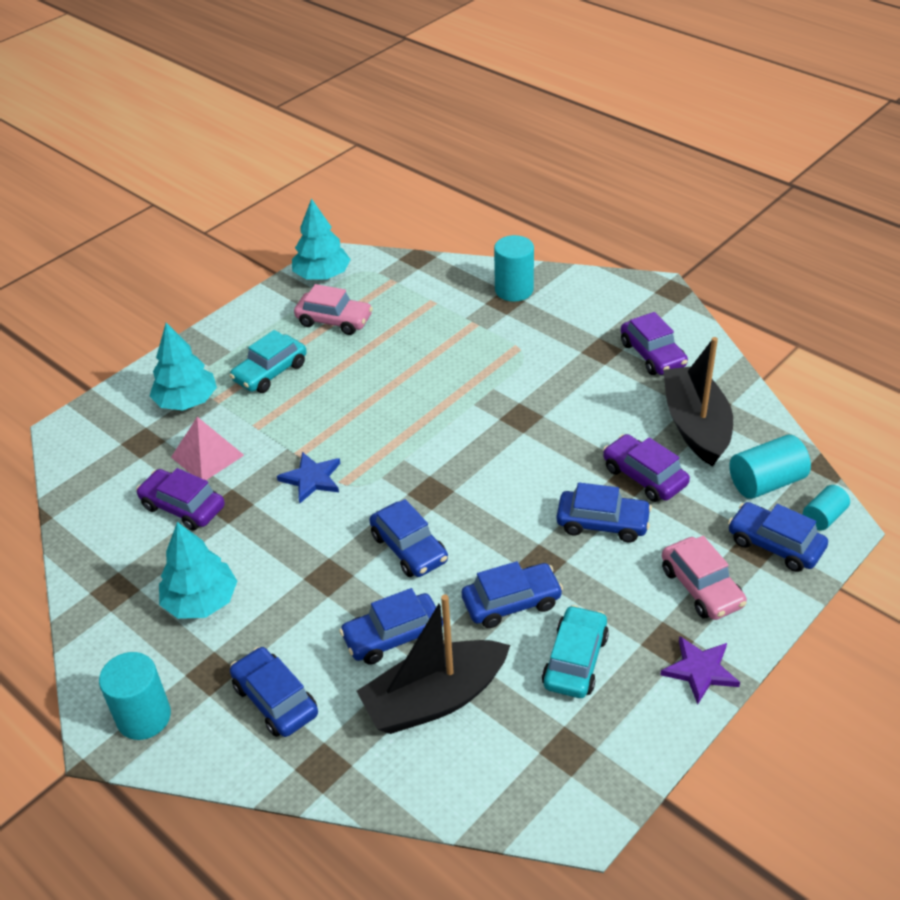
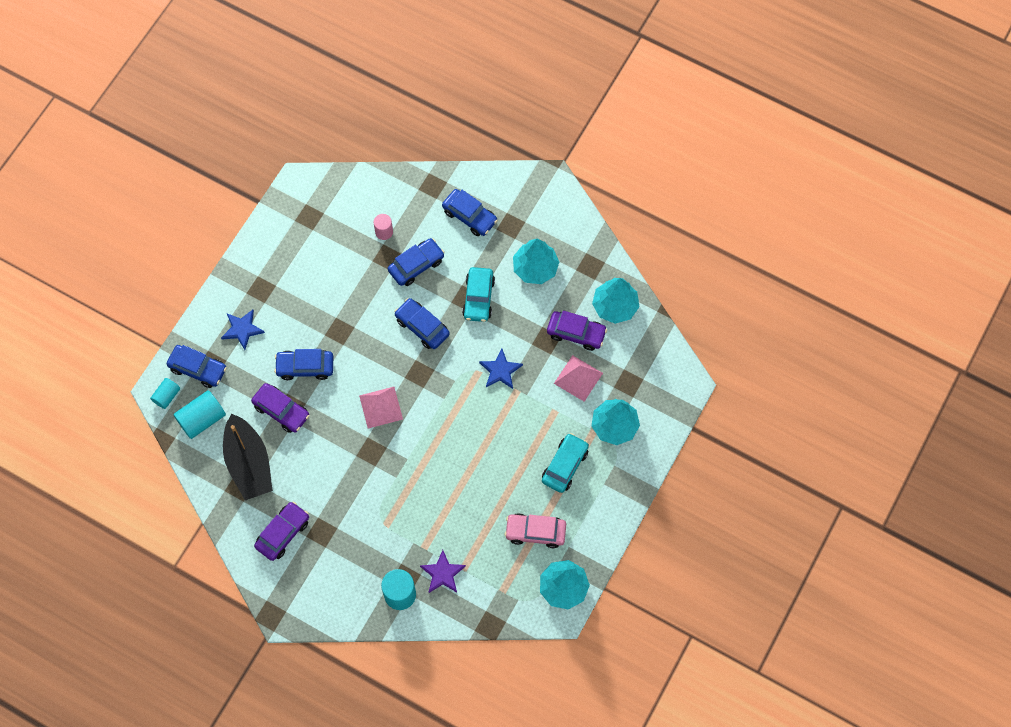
camera: 165 degrees right, 25 degrees up
turquoise cylinder [99,652,171,740] -> none
black boat [357,594,510,734] -> pink cylinder [374,214,393,240]
blue car [462,561,563,628] -> none
turquoise car [542,605,609,698] -> turquoise car moved to [462,267,495,322]
purple car [621,312,688,375] -> purple car turned 75 degrees clockwise [254,502,309,561]
purple star [660,636,740,705] -> purple star moved to [420,550,466,593]
pink car [662,536,747,620] -> blue star [221,310,265,350]
none -> pink pyramid [359,387,403,429]
none -> turquoise tree [592,278,639,324]

